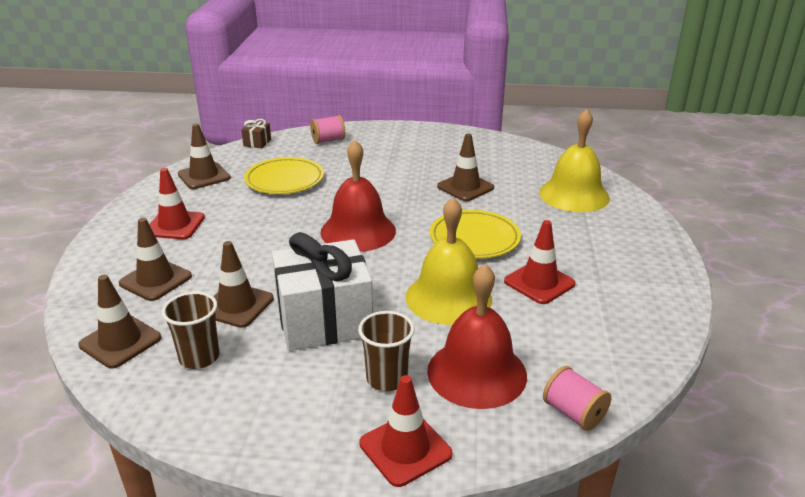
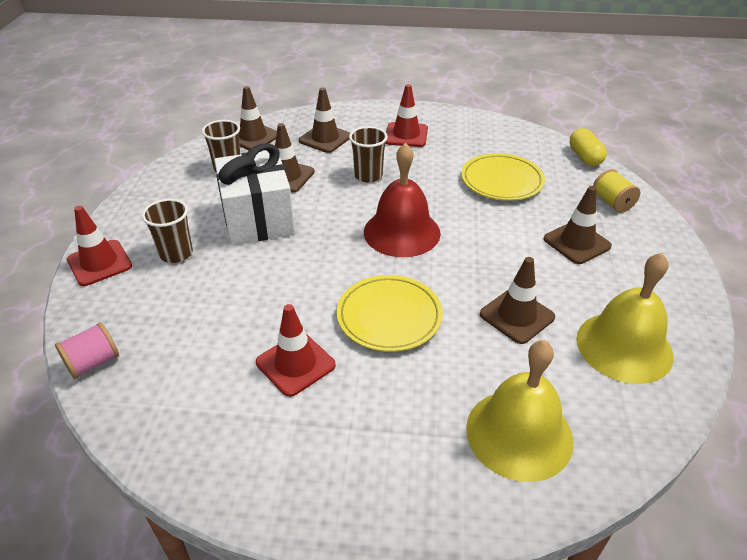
camera: 90 degrees right, 10 degrees up
brown traffic cone [178,123,231,189] -> brown traffic cone moved to [544,186,612,264]
brown gift [241,119,271,149] -> yellow capsule [570,128,607,166]
pink spool [310,115,345,144] -> yellow spool [593,169,640,213]
yellow bell [405,197,492,325] -> yellow bell moved to [576,253,673,384]
red bell [427,264,527,409] -> none
none -> brown cup [349,126,388,183]

